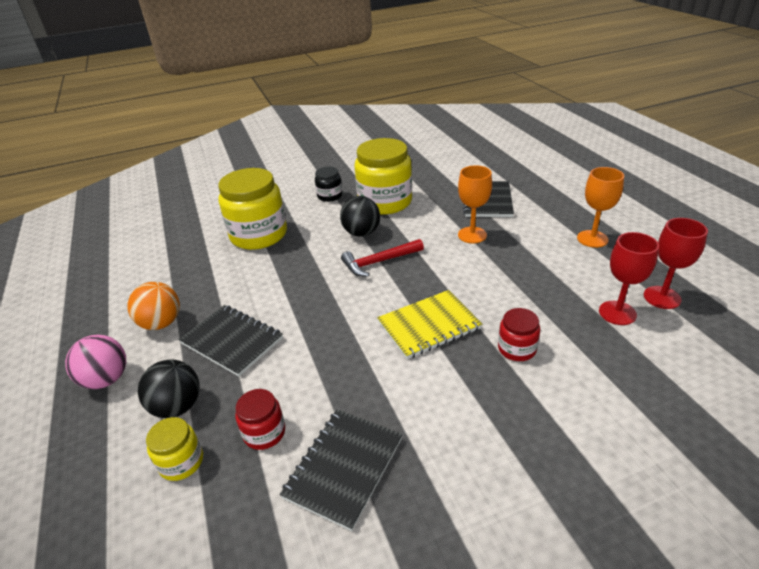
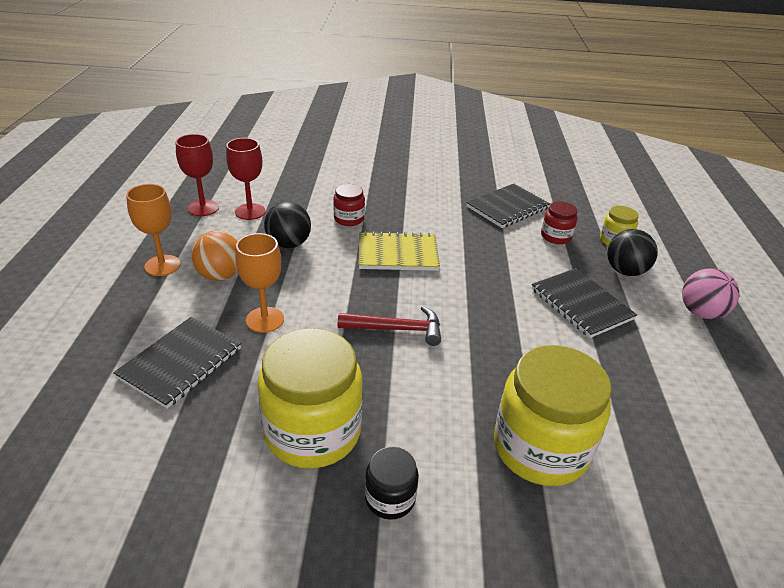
camera: 160 degrees left, 0 degrees up
orange ball [127,282,180,330] -> orange ball moved to [191,231,238,281]
black ball [340,196,380,237] -> black ball moved to [264,202,311,248]

